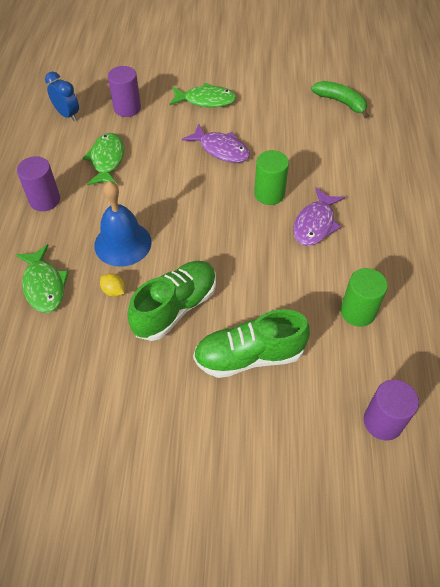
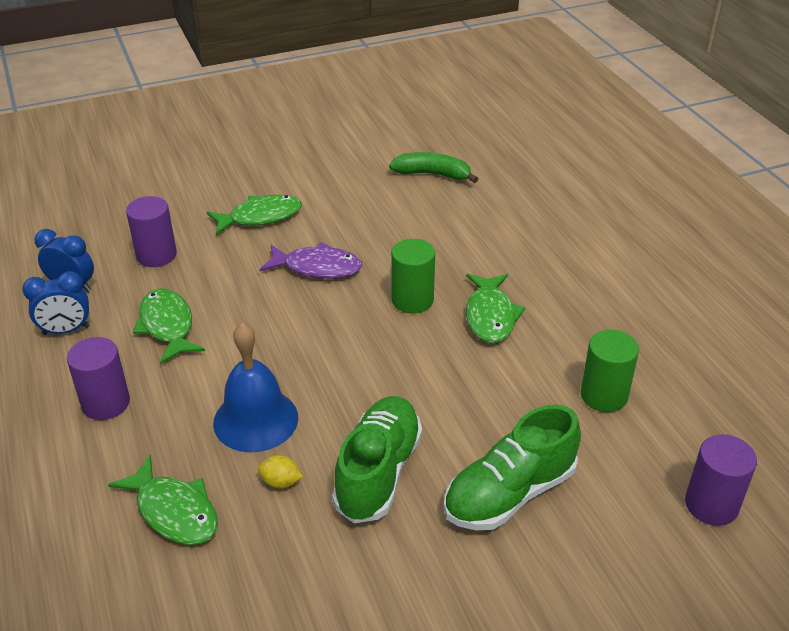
camera: 25 degrees left, 15 degrees down
purple fish [293,187,345,246] -> green fish [466,274,525,343]
none -> blue clock [22,271,89,335]

